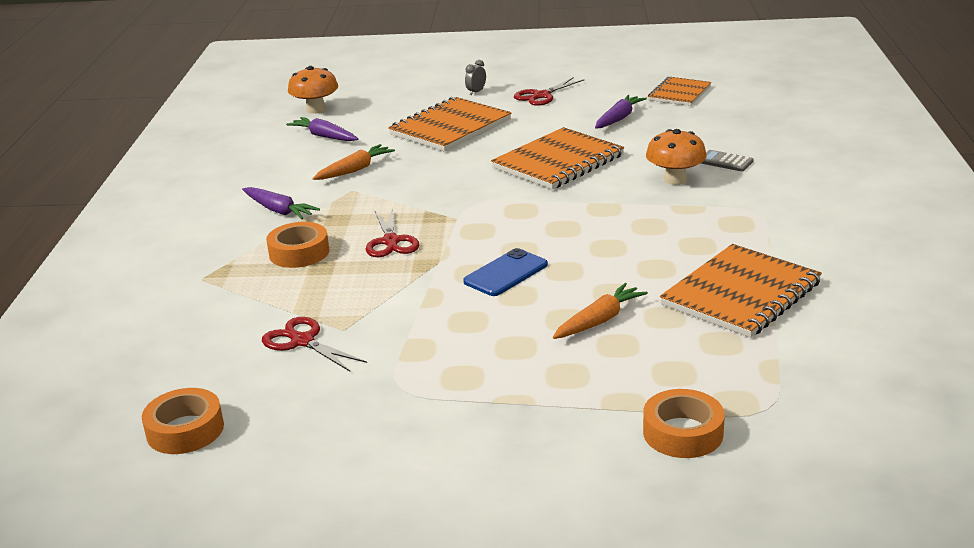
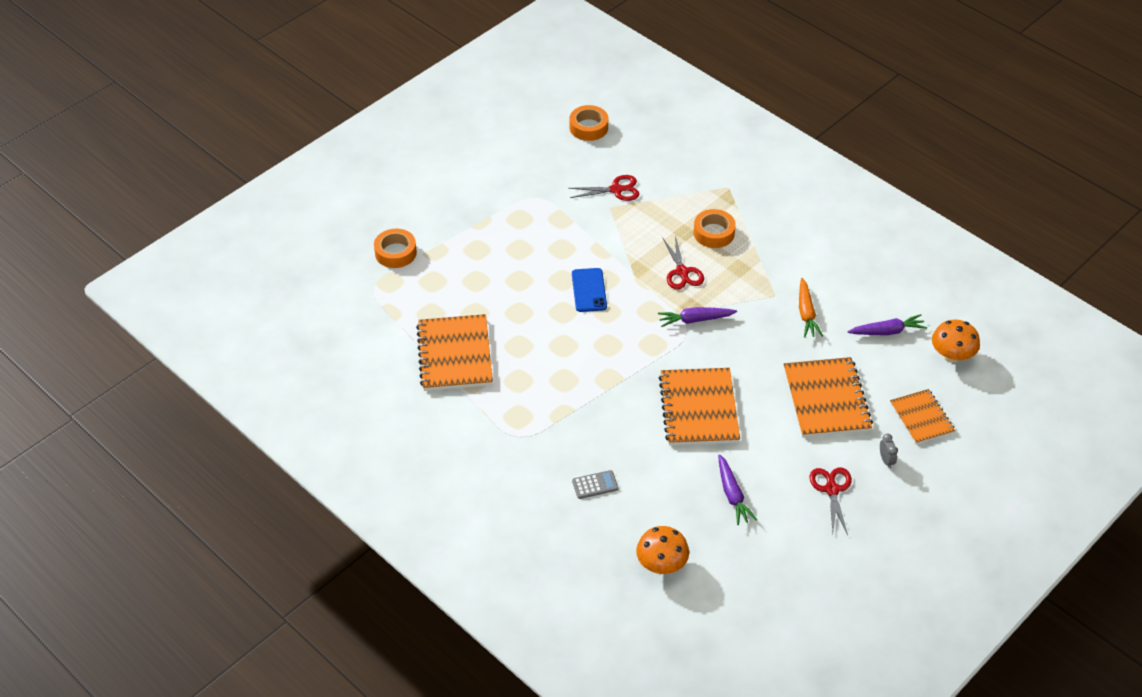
camera: 130 degrees right, 20 degrees up
purple carrot [242,187,320,219] -> purple carrot moved to [658,307,737,327]
red scissors [366,207,419,257] -> red scissors turned 135 degrees counterclockwise [662,235,704,289]
orange carrot [553,283,648,339] -> none
orange mushroom [646,129,707,185] -> orange mushroom moved to [636,526,689,574]
orange notebook [648,77,711,106] -> orange notebook moved to [890,389,955,444]

